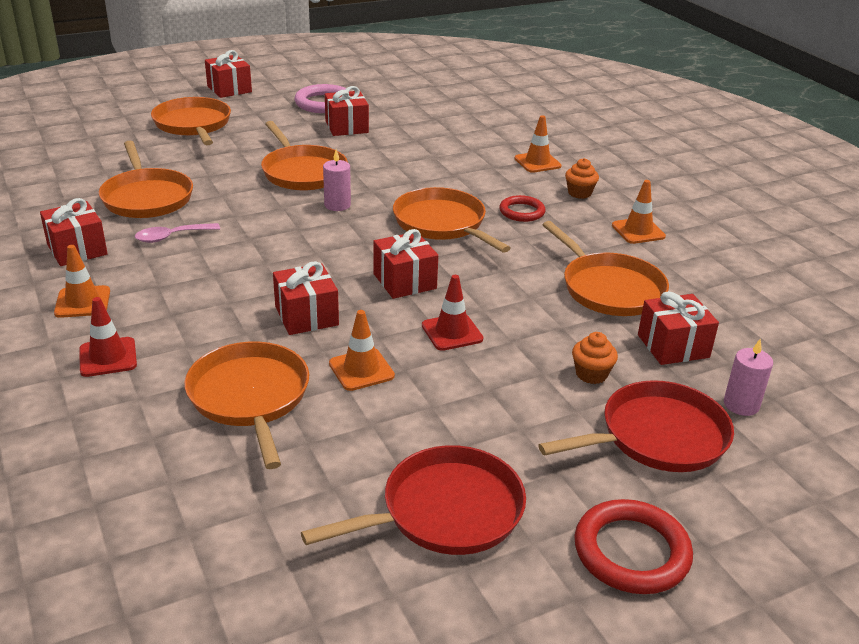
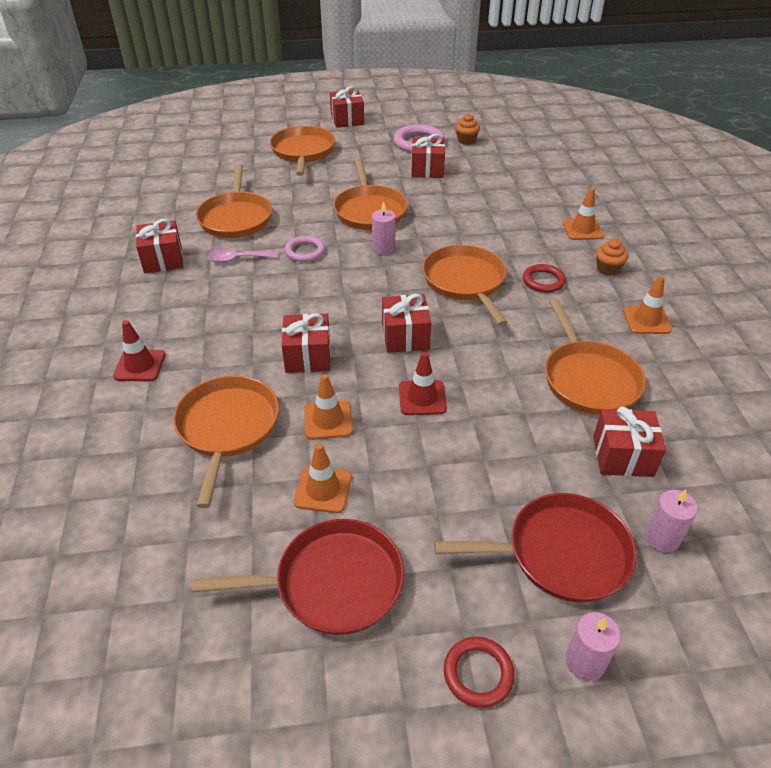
camera: 20 degrees right, 10 degrees up
orange traffic cone [54,245,110,318] -> orange traffic cone moved to [293,443,352,513]
orange cupcake [572,332,618,384] -> orange cupcake moved to [455,113,480,145]
red ring [574,499,693,594] -> red ring [444,637,515,708], size x0.64
none -> pink ring [285,236,325,262]
none -> pink candle [565,612,621,681]

